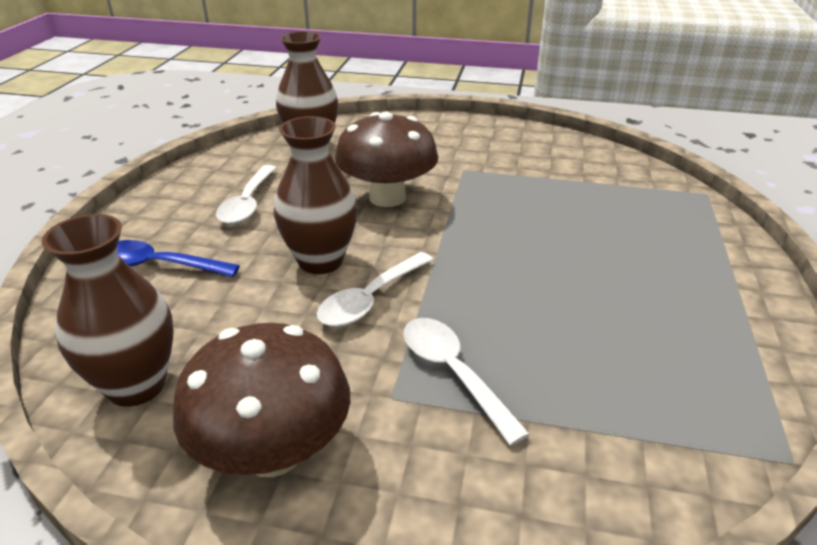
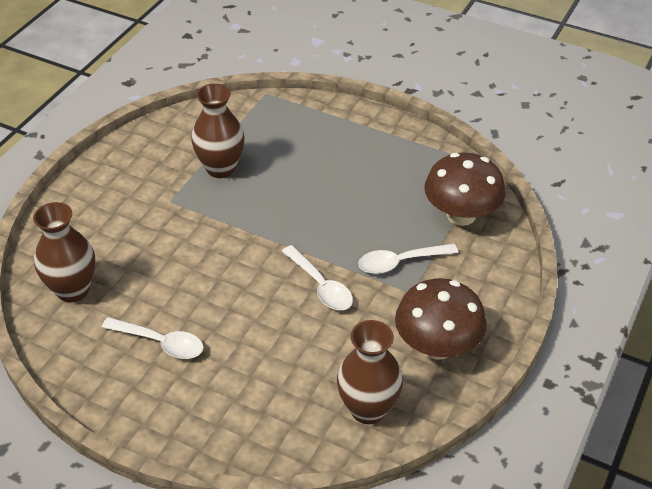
camera: 75 degrees left, 10 degrees up
blue spoon [117,240,240,277] -> none
brown vase [274,116,358,274] -> brown vase moved to [191,83,245,178]
brown mushroom [335,112,438,207] -> brown mushroom moved to [424,152,506,226]

